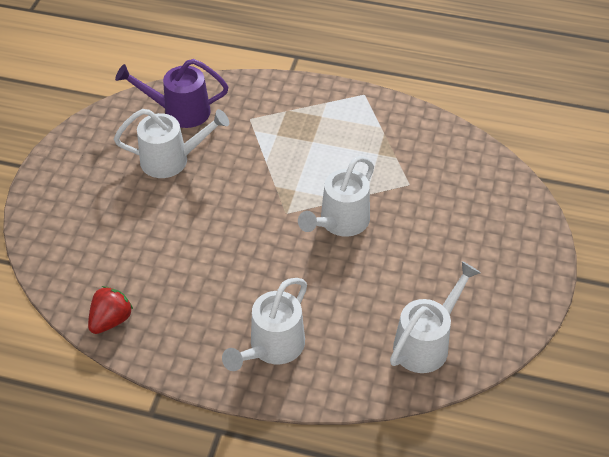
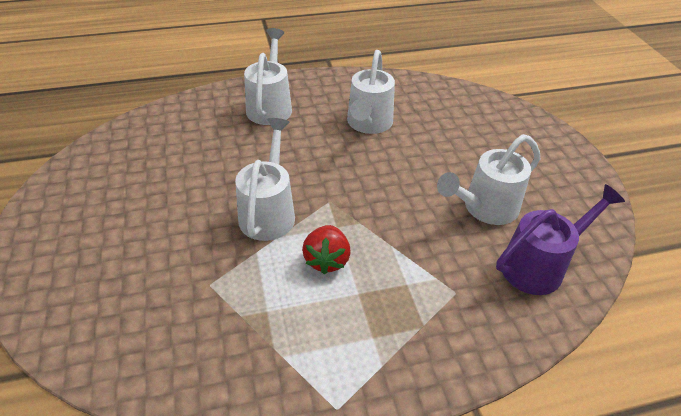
camera: 150 degrees right, 5 degrees down
red strawberry [88,286,133,334] -> red strawberry moved to [302,225,351,274]
white watering can [390,261,481,373] -> white watering can moved to [347,50,395,134]

